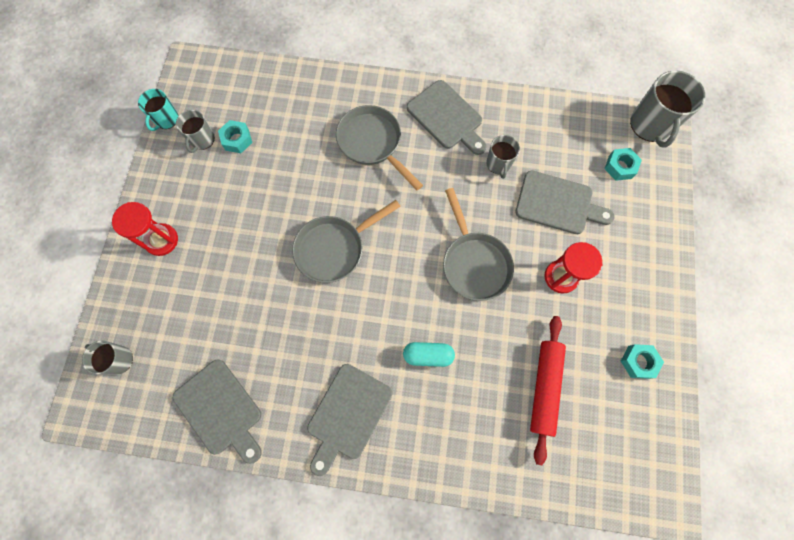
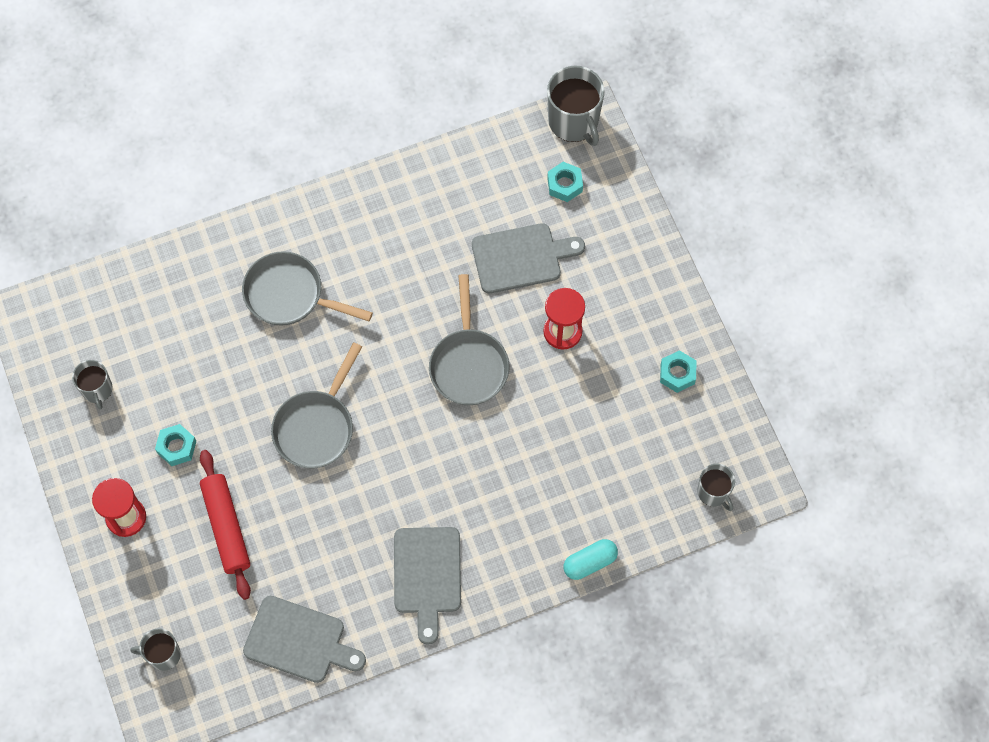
camera: 30 degrees left, 5 degrees down
turquoise mug [138,89,178,131] -> none
turquoise nut [218,120,252,153] -> turquoise nut moved to [155,424,196,466]
turquoise capsule [403,342,455,367] -> turquoise capsule moved to [564,539,618,580]
grey cutting board [407,80,487,155] -> none
grey pan [443,188,514,301] -> grey pan turned 45 degrees clockwise [429,274,509,405]
grey mug [486,135,520,179] -> grey mug moved to [697,464,735,511]
red rolling pin [530,316,566,465] -> red rolling pin moved to [200,450,251,600]

